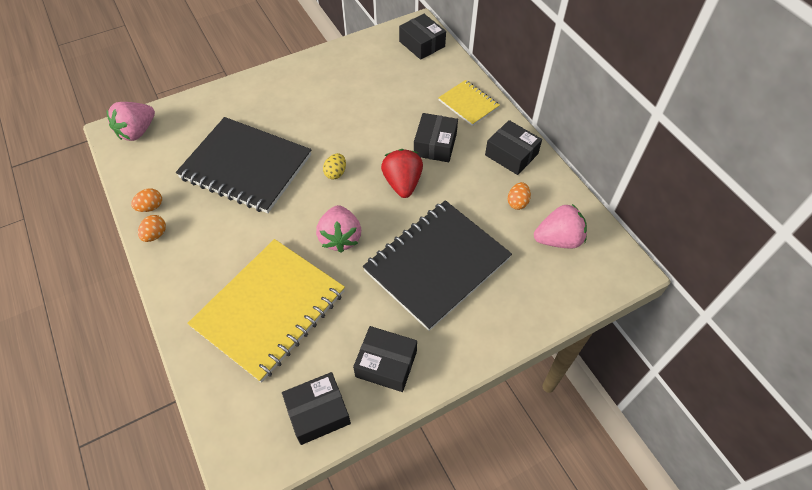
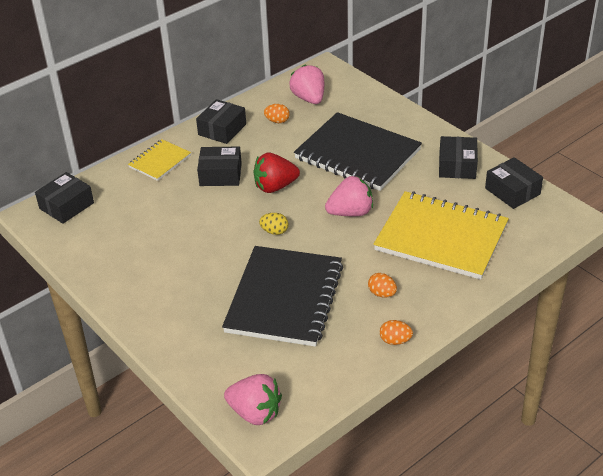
camera: 100 degrees left, 15 degrees down
orange egg [131,188,162,212] -> orange egg moved to [368,273,397,298]

